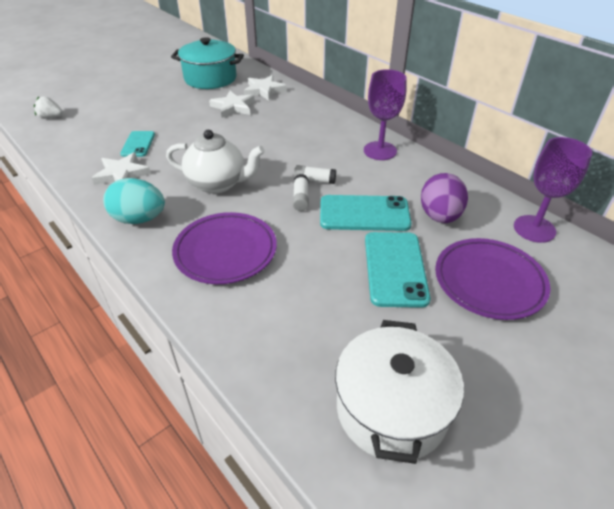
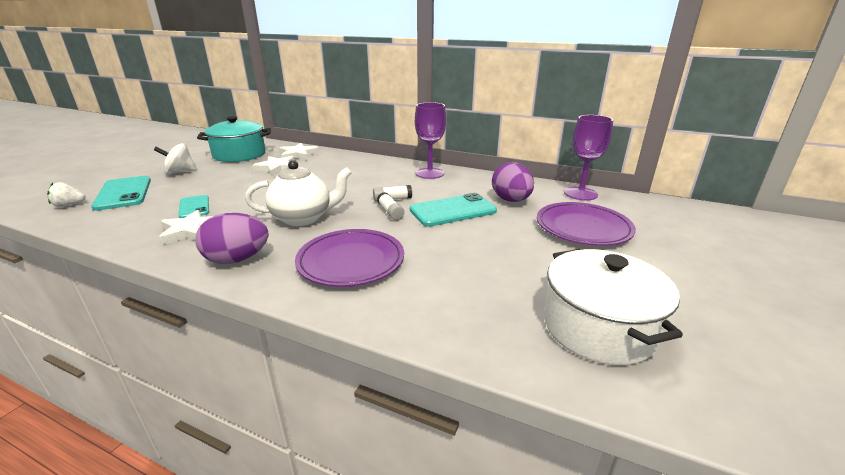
camera: 25 degrees left, 15 degrees down
turquoise egg [103,178,165,224] -> purple egg [195,213,269,264]
turquoise phone [365,232,431,308] -> turquoise phone moved to [91,176,151,211]
none -> white spinning top [154,143,197,175]

